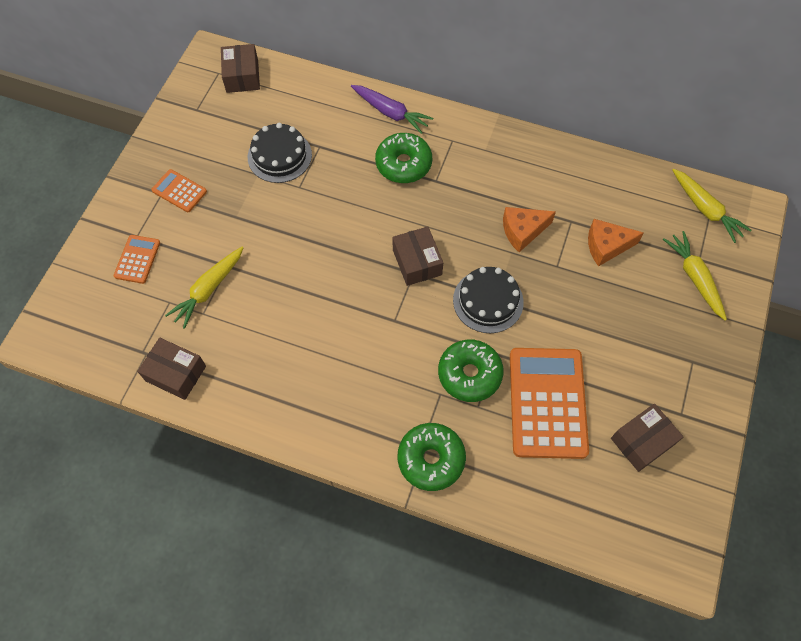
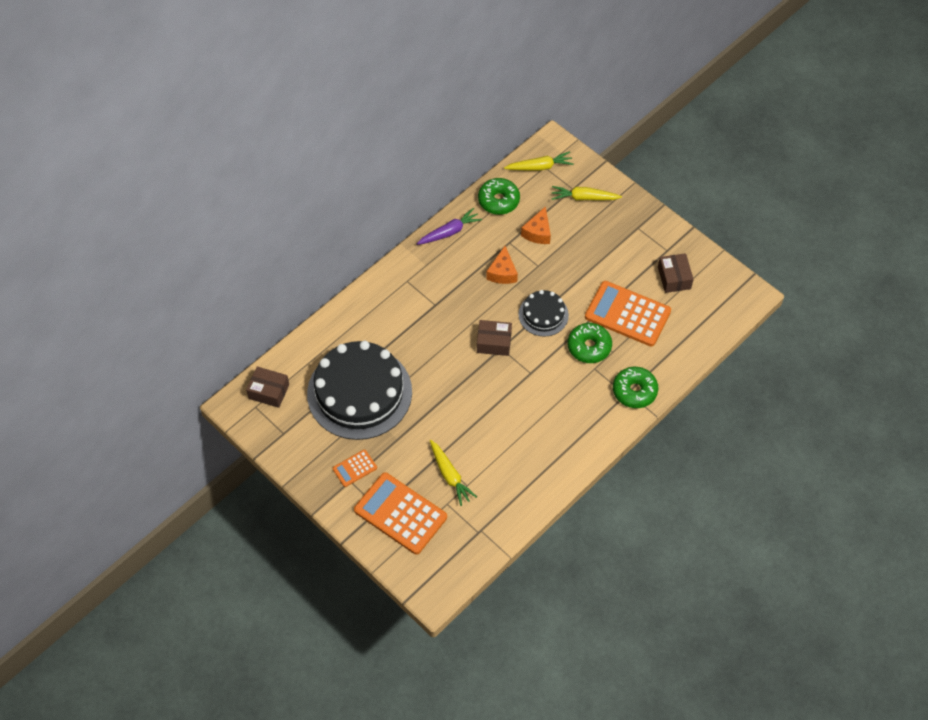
camera: 65 degrees left, 5 degrees down
orange calculator [114,235,160,284] -> orange calculator [354,473,447,555], size x2.07
brown box [137,338,206,400] -> none
black cake [248,123,312,183] -> black cake [307,341,412,440], size x2.03
purple carrot [351,85,433,134] -> purple carrot moved to [417,208,482,245]
green donut [375,133,432,183] -> green donut moved to [478,178,520,215]

